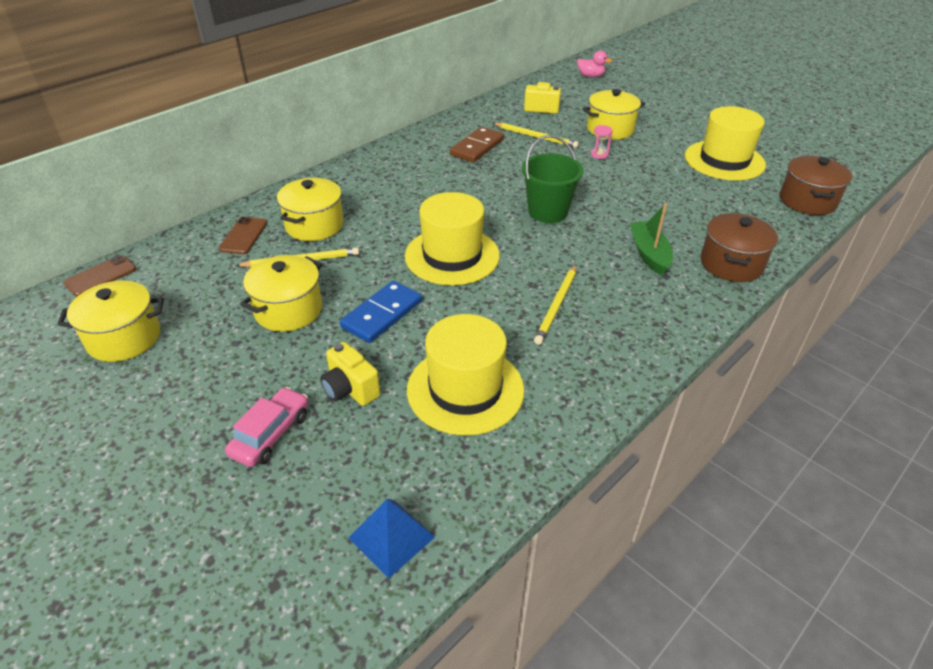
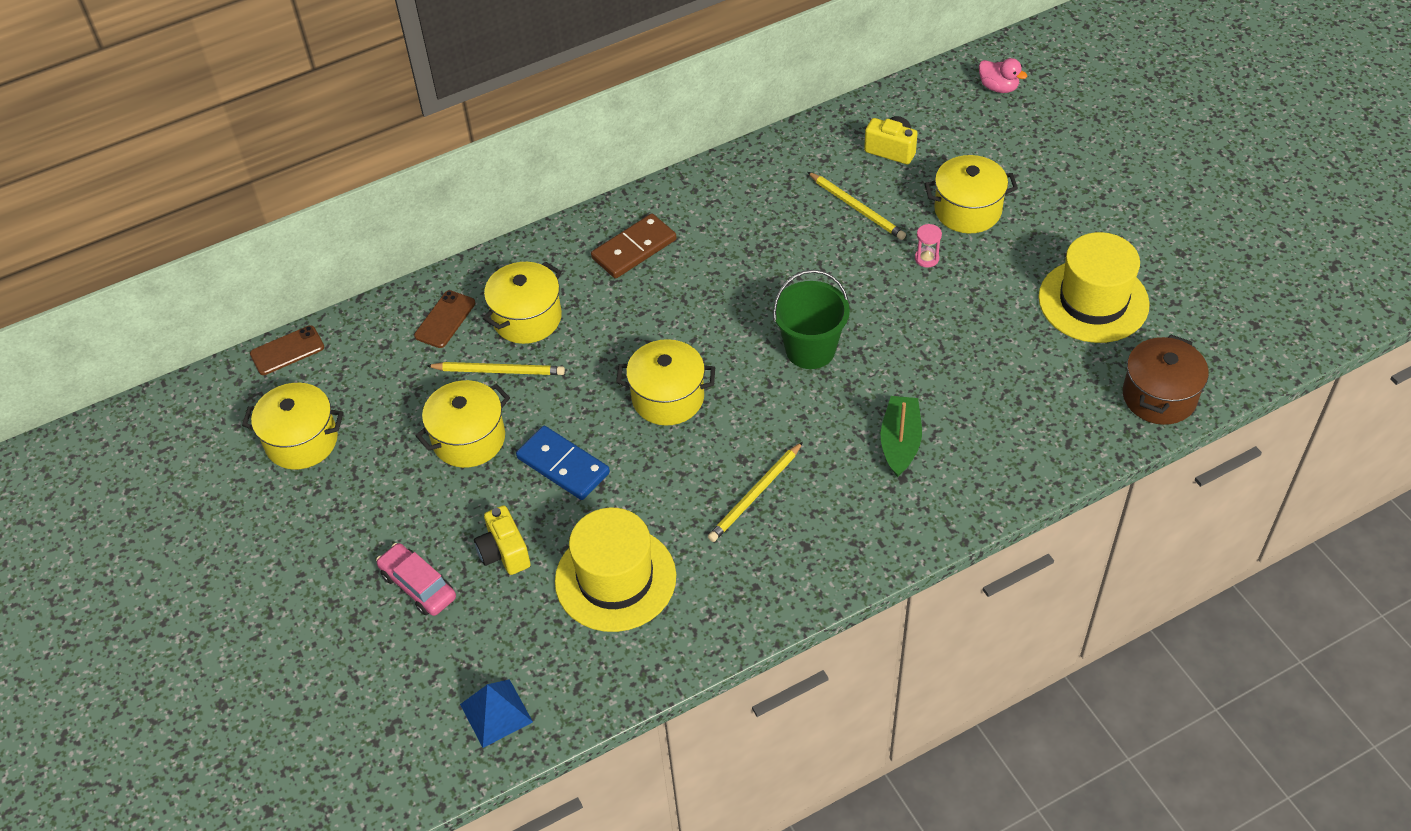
camera: 20 degrees right, 10 degrees up
pink car [225,387,308,467] -> pink car turned 90 degrees counterclockwise [376,543,456,616]
blue domino [340,281,422,343] -> blue domino turned 75 degrees clockwise [516,426,610,500]
yellow hat [405,192,500,286] -> yellow pot [616,339,715,426]
brown domino [450,127,504,163] -> brown domino moved to [591,213,677,279]
brown pot [701,213,778,282] -> none

